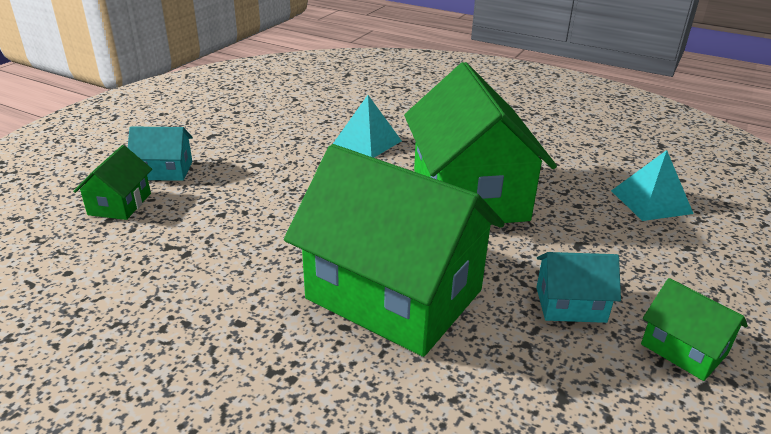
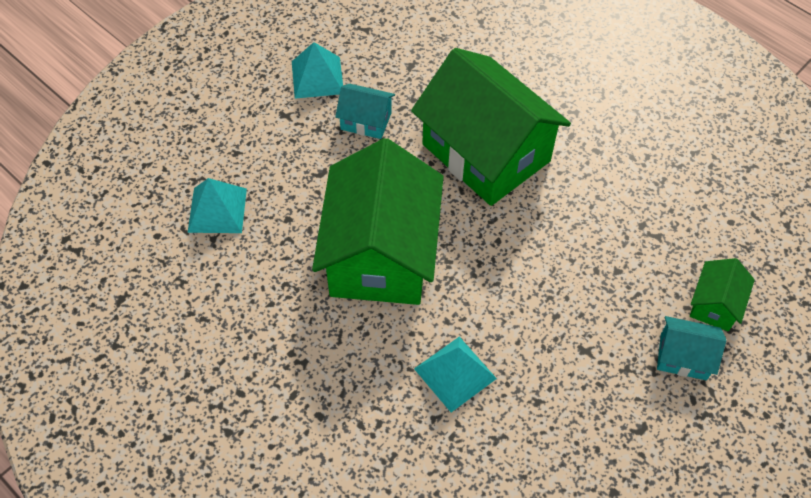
camera: 165 degrees left, 25 degrees up
green house [641,278,748,381] -> turquoise pyramid [292,42,343,99]

